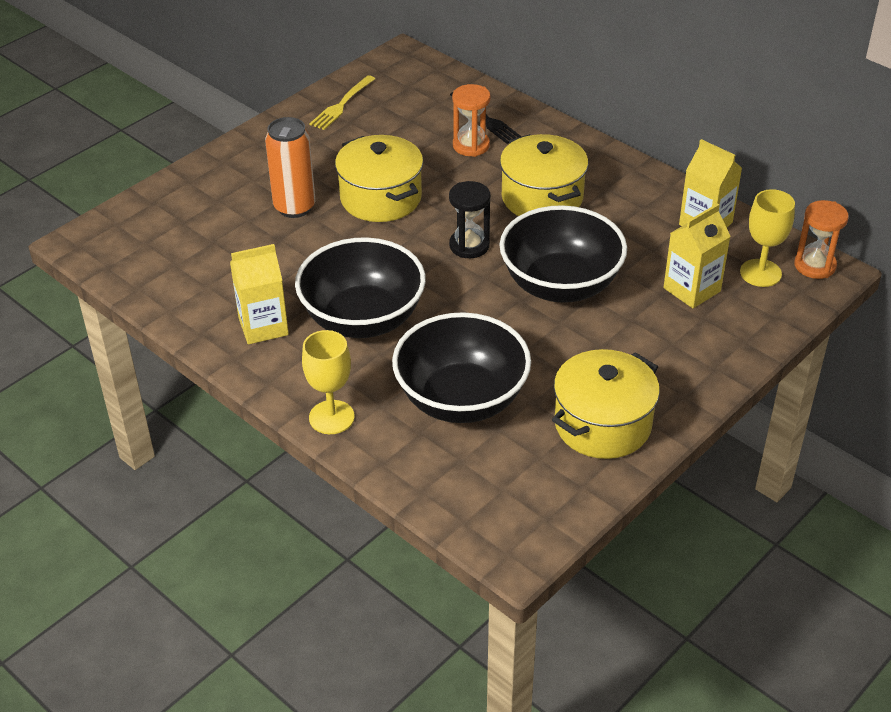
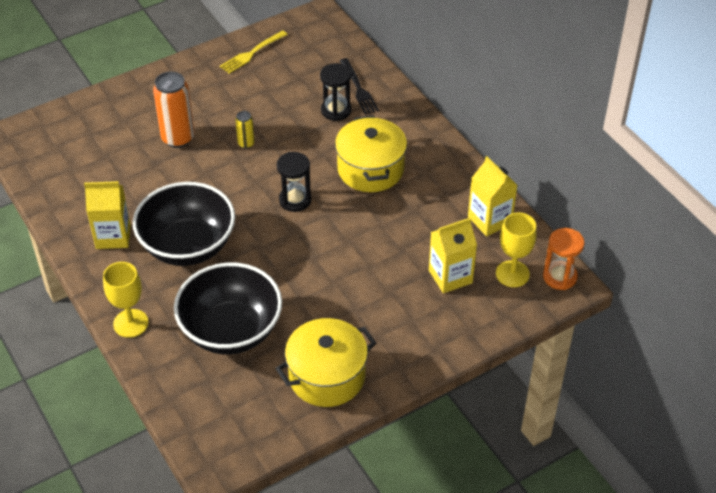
camera: 15 degrees right, 5 degrees up
yellow pot [335,135,423,222] -> yellow can [235,111,255,149]
orange hourglass [452,84,491,157] -> black hourglass [320,63,351,121]
black bowl [499,205,627,303] -> none

